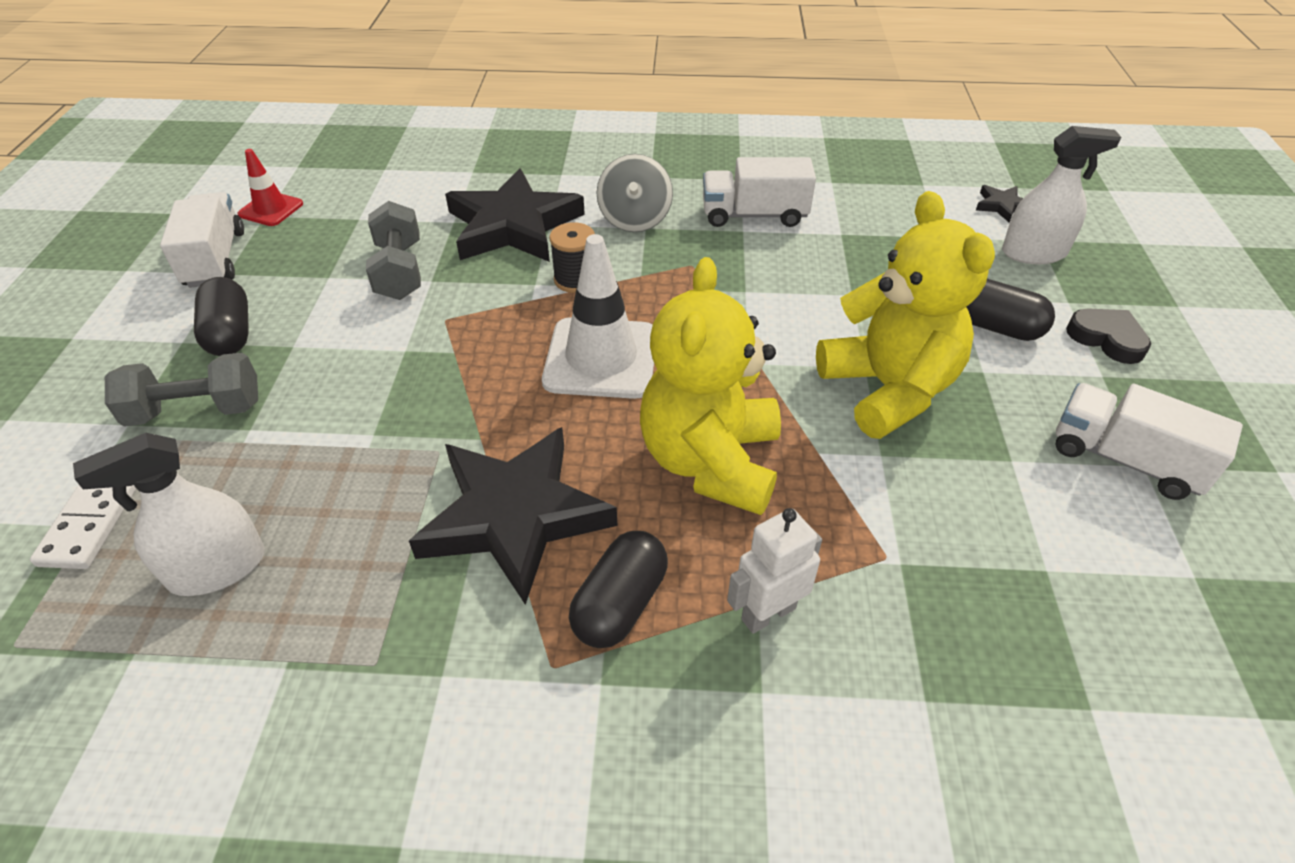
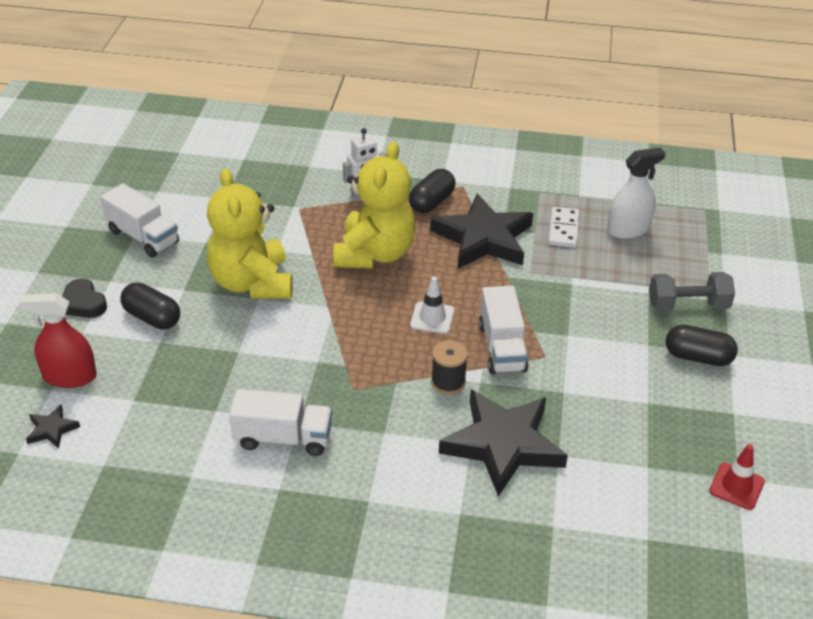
camera: 175 degrees left, 5 degrees down
white domino [30,485,136,569] -> white domino moved to [548,207,580,248]
white truck [160,192,244,288] -> white truck moved to [479,285,529,374]
black capsule [194,277,249,356] -> black capsule turned 60 degrees counterclockwise [666,325,738,366]
grey dumbbell [366,201,421,300] -> none
white traffic cone [542,234,654,399] -> white traffic cone [410,276,454,334], size x0.55
grey spinning top [597,154,673,232] -> none
white spray bottle [1002,126,1121,264] -> red spray bottle [19,293,97,388]

